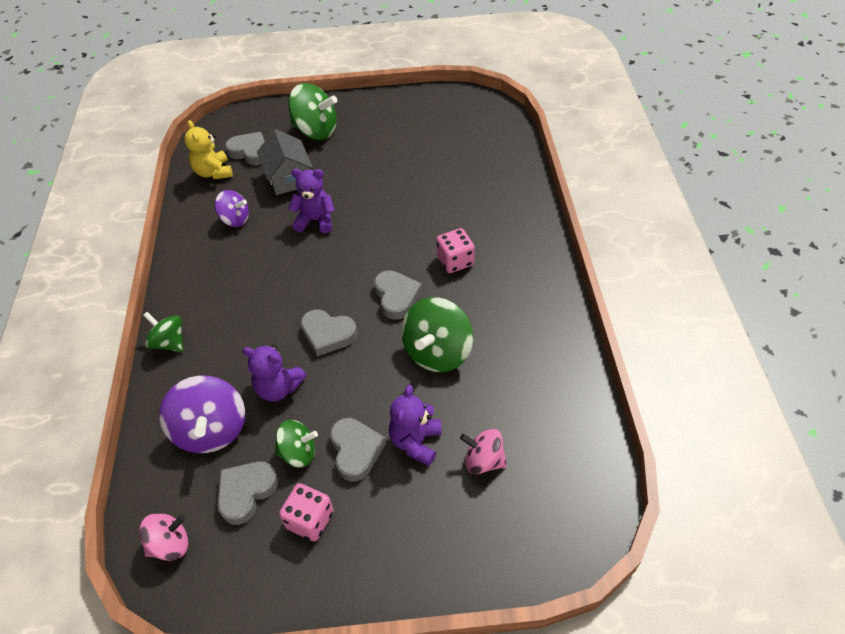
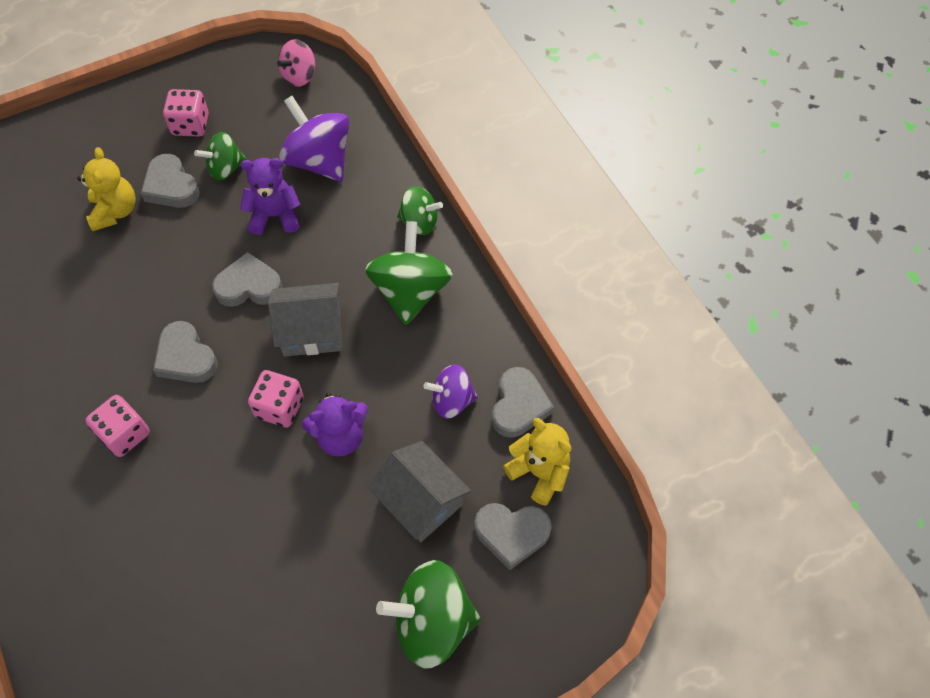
camera: 155 degrees right, 10 degrees up
grey heart [217,461,278,525] -> grey heart moved to [492,367,554,437]
purple teddy bear [389,385,441,466] -> yellow teddy bear [77,147,136,231]
green spinning top [401,297,473,372] -> green spinning top moved to [365,221,453,325]
pink spinning top [460,429,507,474] -> none
none -> pink dice [248,370,304,428]
none -> grey house [268,283,342,357]

